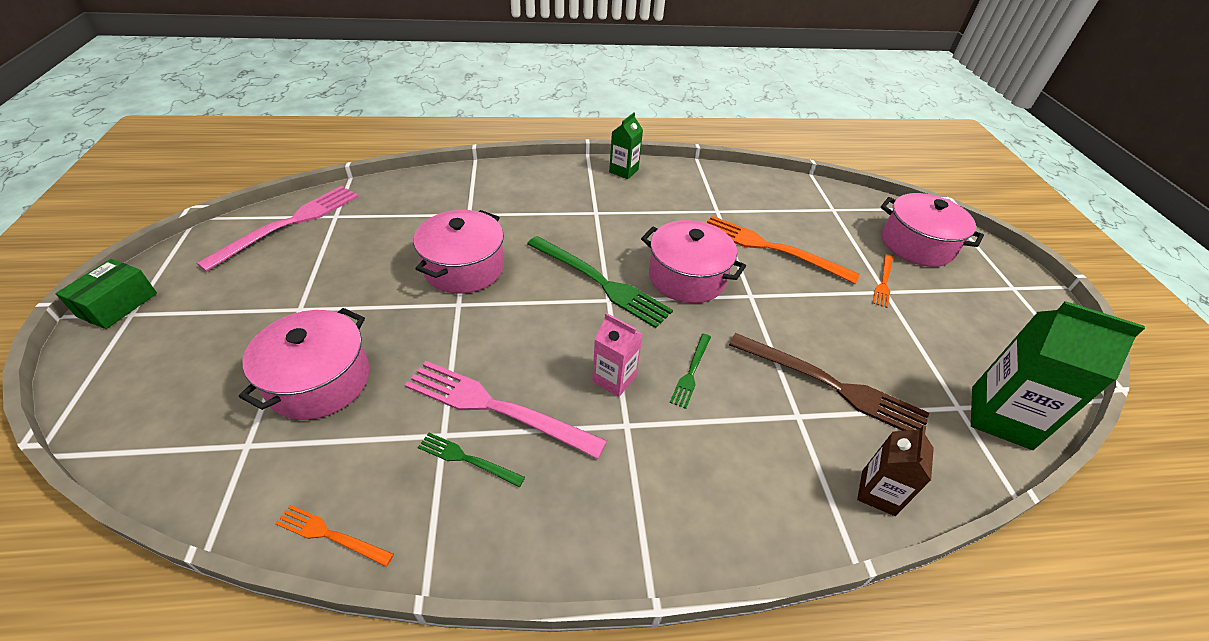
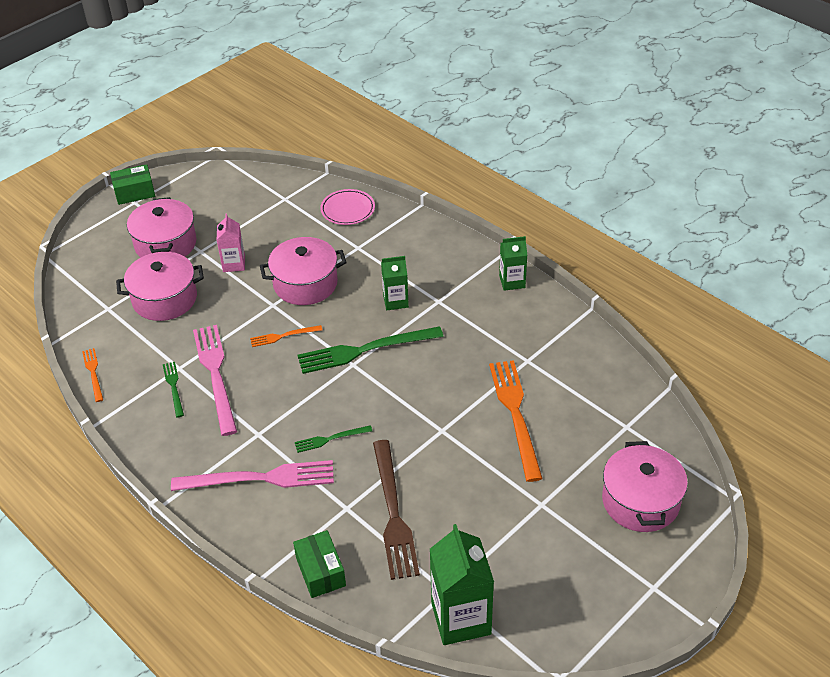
camera: 55 degrees right, 0 degrees up
pink fork [196,186,359,272] -> pink fork moved to [171,460,334,491]
green fork [527,236,673,328] -> green fork turned 75 degrees clockwise [297,326,444,374]
pink carton [592,313,643,397] -> pink carton moved to [217,214,245,272]
pink pot [641,220,746,303] -> pink pot moved to [127,197,197,258]
brown carton [857,425,934,516] -> green box [293,530,346,598]
orange fork [873,255,893,308] -> orange fork moved to [250,325,322,347]
none -> pink plate [320,189,375,225]
none -> green carton [381,256,409,310]

